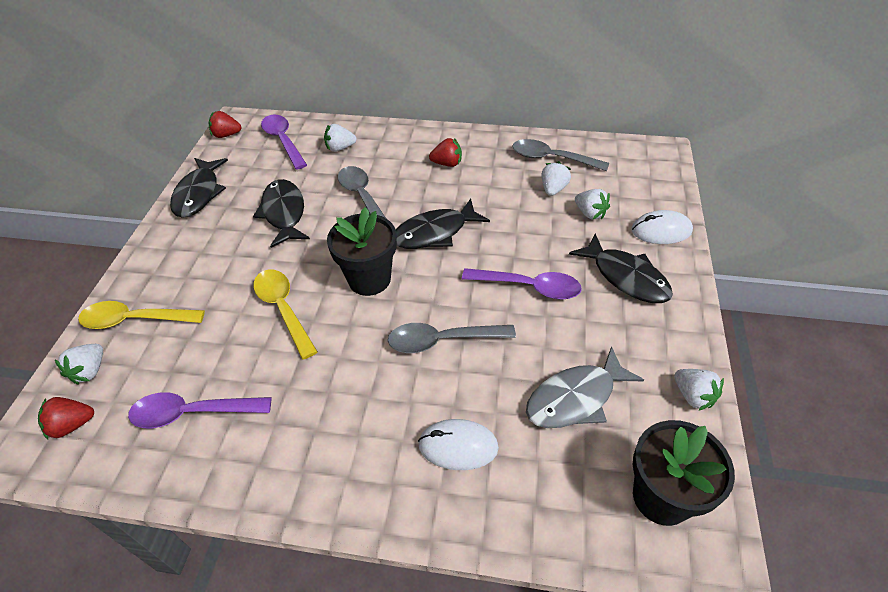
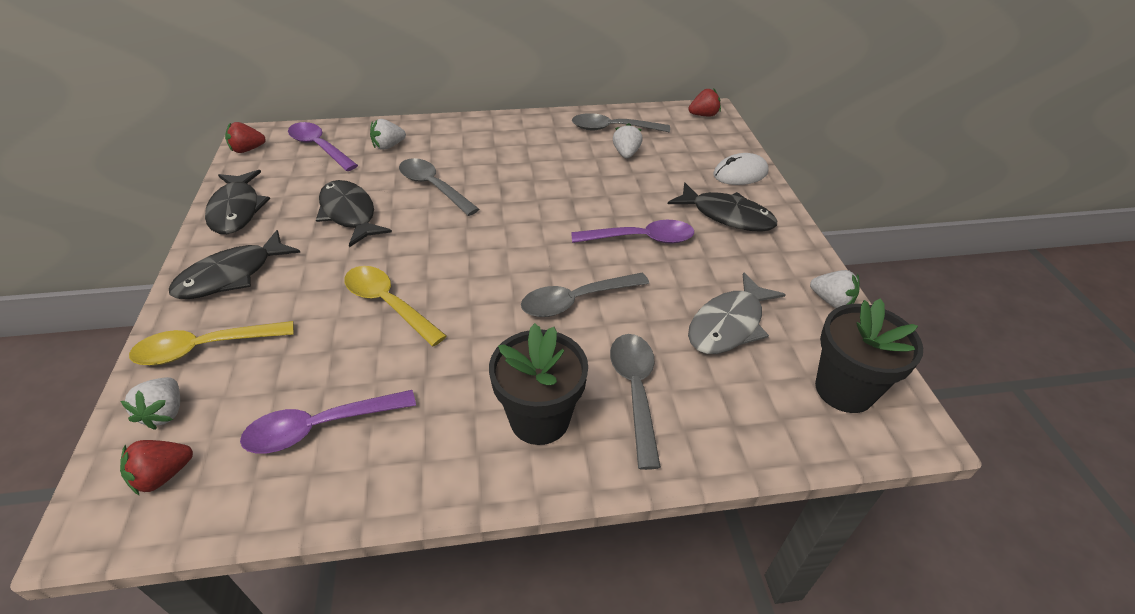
camera: 20 degrees left, 5 degrees down
black flower pot [327,207,397,296] -> black flower pot moved to [489,323,588,445]
black fish [396,199,490,249] -> black fish moved to [169,230,301,299]
white mouse [418,419,499,470] -> grey spoon [610,334,661,470]
red strawberry [429,138,462,167] -> red strawberry moved to [689,88,721,117]
white strawberry [575,189,610,220] -> none

